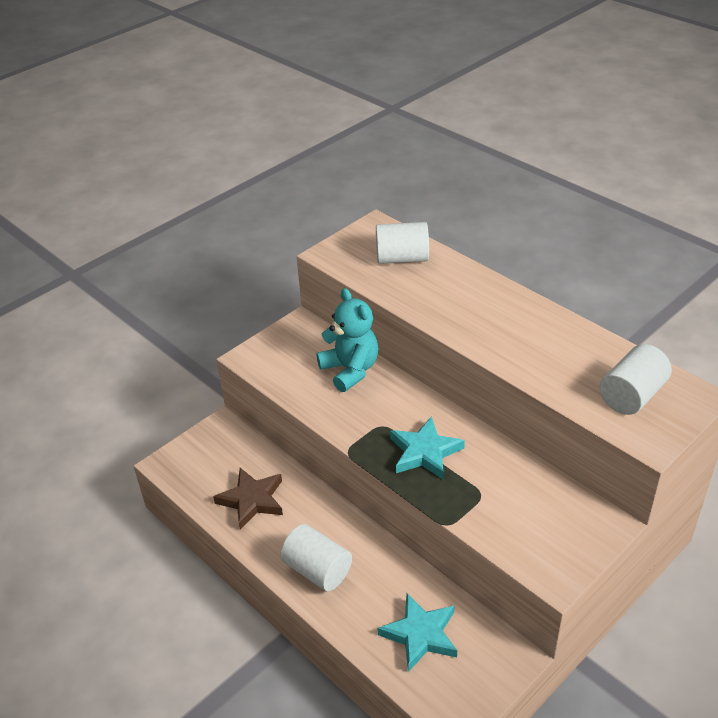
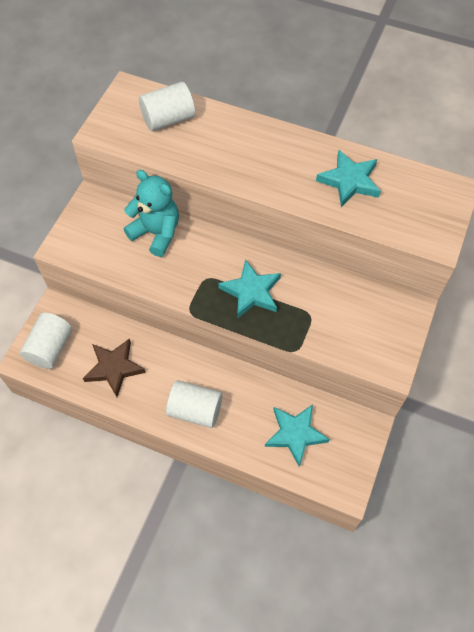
camera: 25 degrees left, 20 degrees up
white cylinder [600,344,672,415] -> white cylinder moved to [20,312,72,369]
none -> turquoise star [316,150,381,207]

